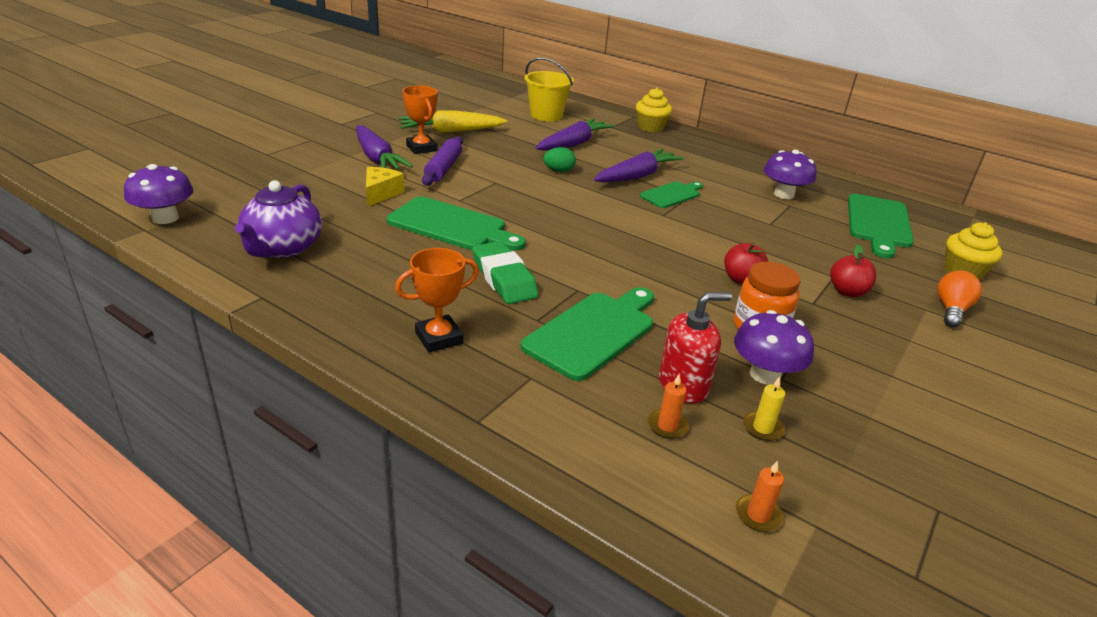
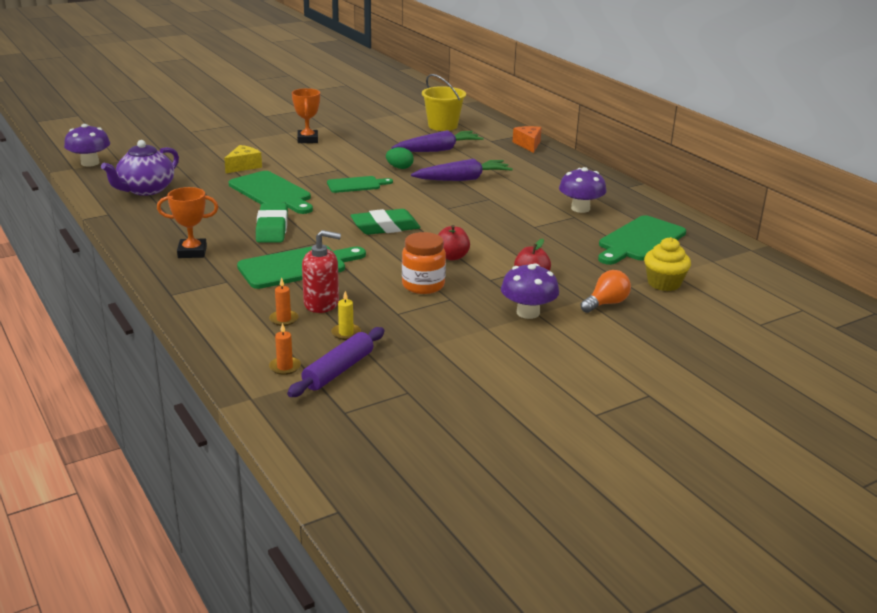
camera: 25 degrees right, 5 degrees down
purple carrot [356,125,413,170] -> none
yellow carrot [399,110,507,133] -> none
purple rolling pin [422,136,463,186] -> purple rolling pin moved to [287,327,384,397]
yellow cupcake [636,88,672,132] -> orange cheese [513,126,542,153]
green cutting board [640,182,703,208] -> green cutting board moved to [327,176,393,193]
purple mushroom [734,310,814,385] -> purple mushroom moved to [501,263,559,319]
none -> green eraser [350,209,420,235]

